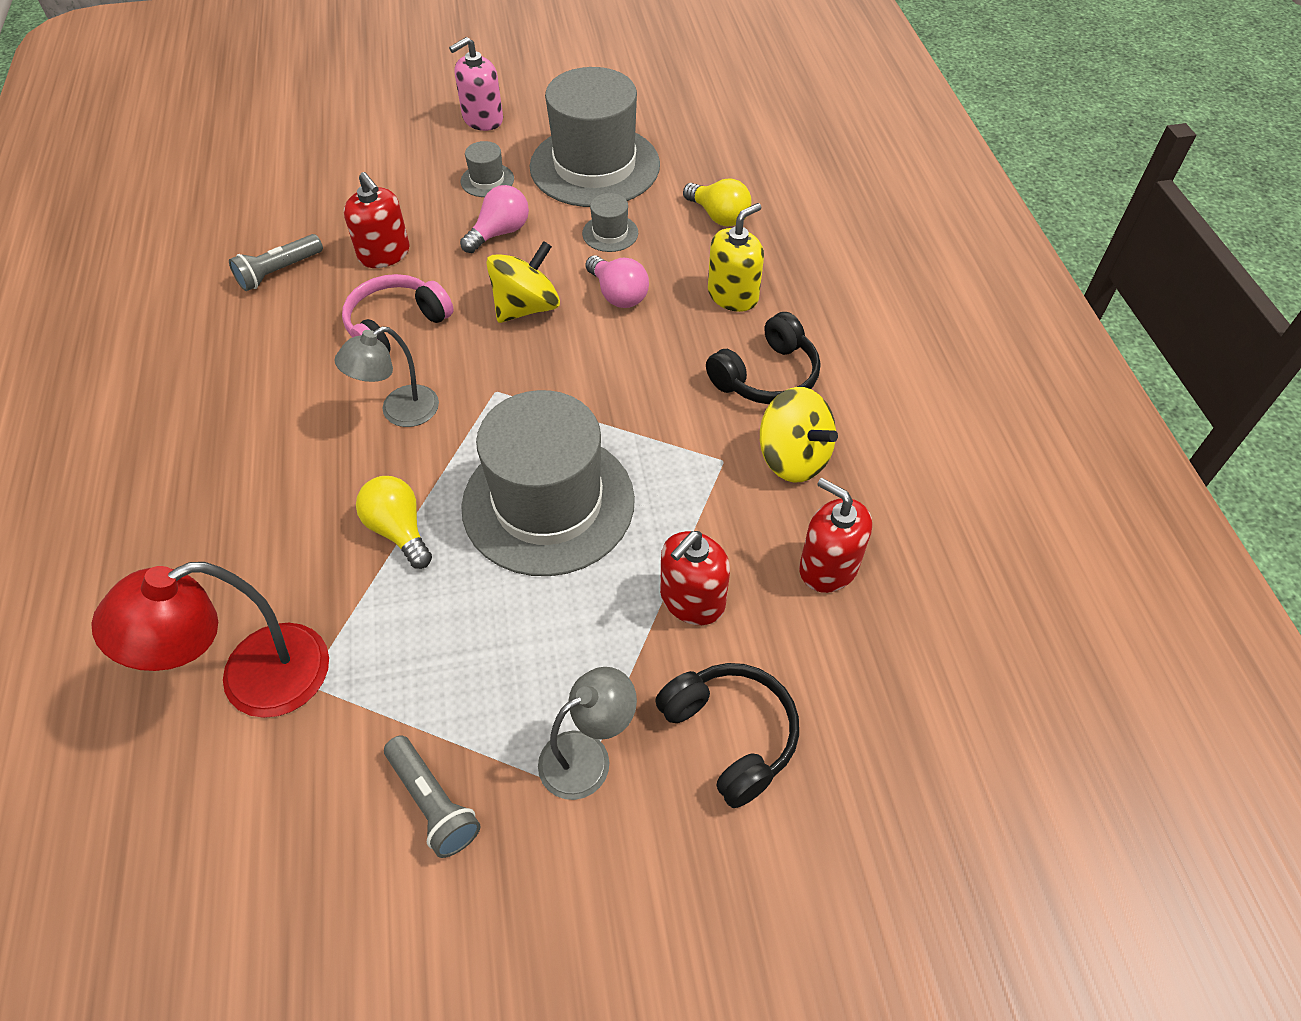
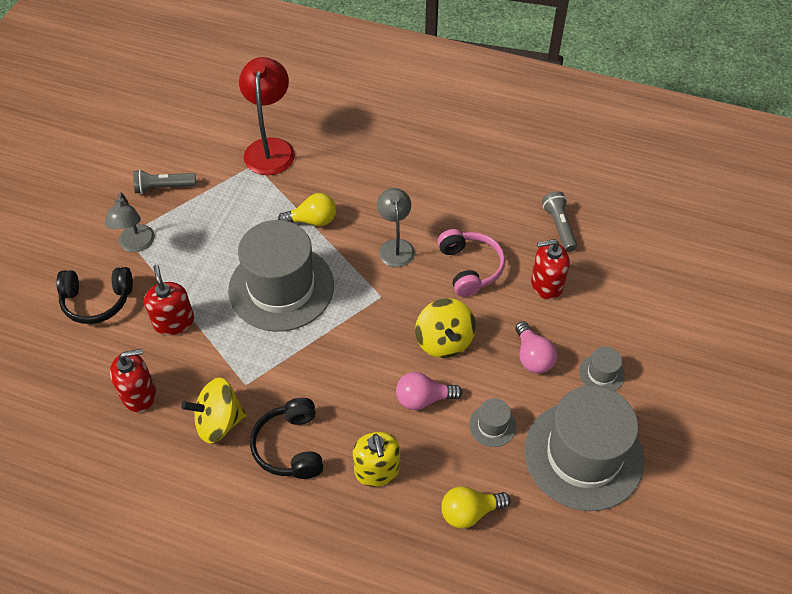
camera: 120 degrees right, 0 degrees up
pink soap dispenser [449,37,503,131] -> none

